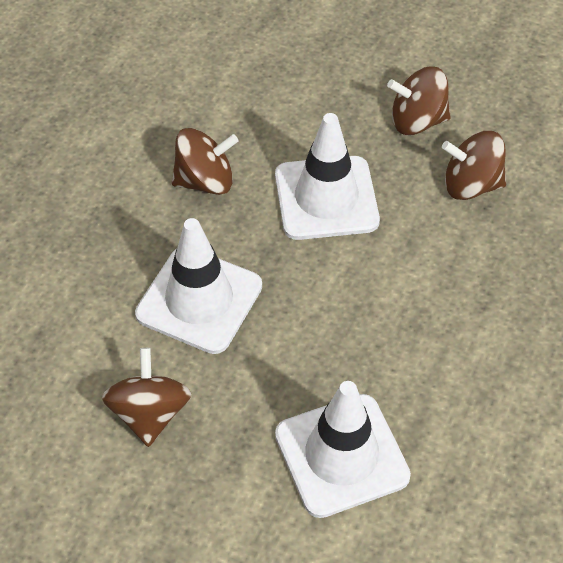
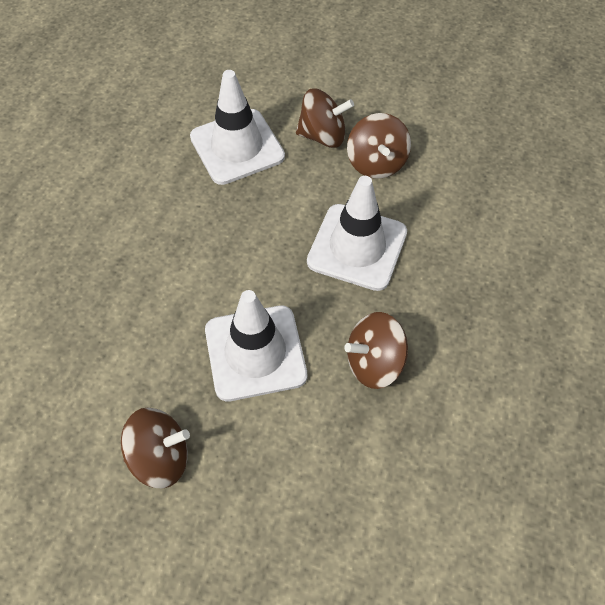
camera: 175 degrees right, 5 degrees up
brown spinning top [442,131,506,200] -> brown spinning top moved to [296,88,354,148]

